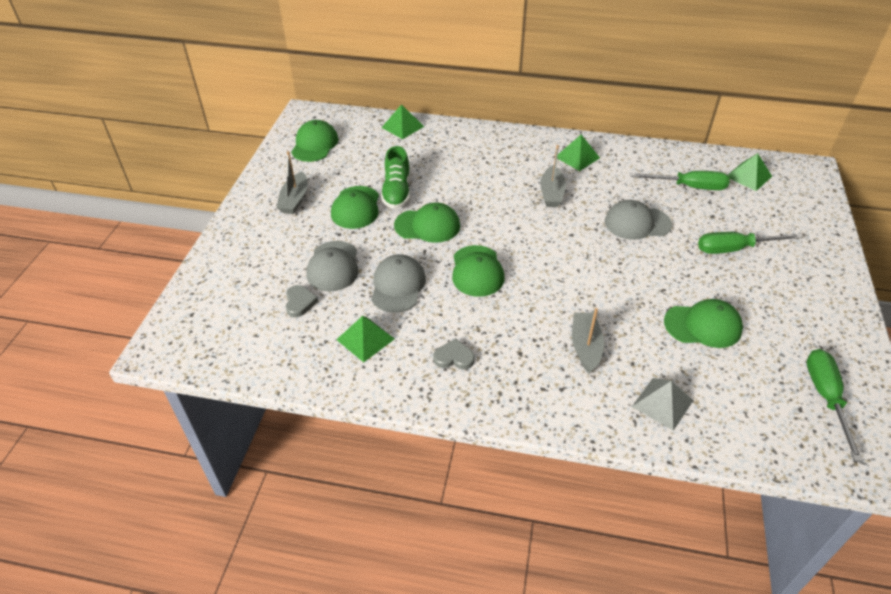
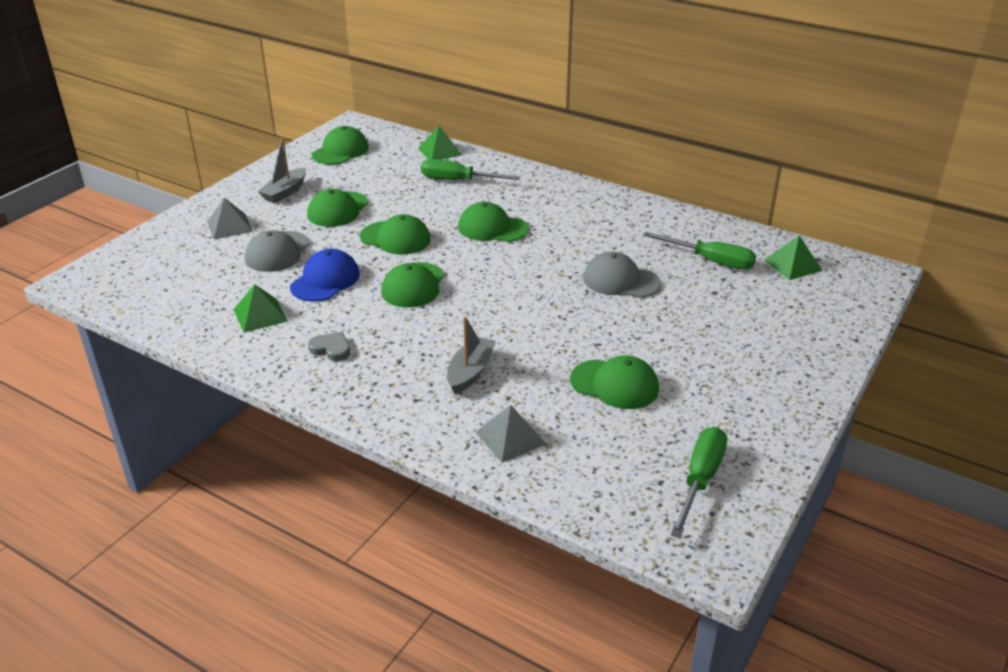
camera: 20 degrees right, 10 degrees down
grey heart [285,285,318,317] -> none
grey cap [371,254,426,313] -> blue cap [290,249,360,302]
green shoe [381,146,410,209] -> none
grey boat [540,145,566,207] -> none
green pyramid [557,135,600,171] -> none
green screwdriver [698,232,803,254] -> green screwdriver moved to [421,159,520,180]
none -> grey pyramid [207,198,253,239]
none -> green cap [458,202,529,242]

